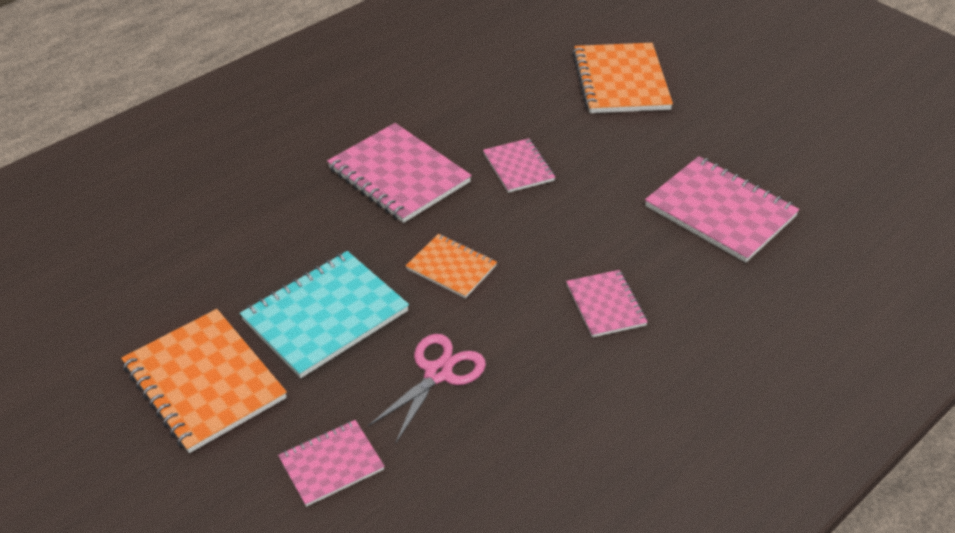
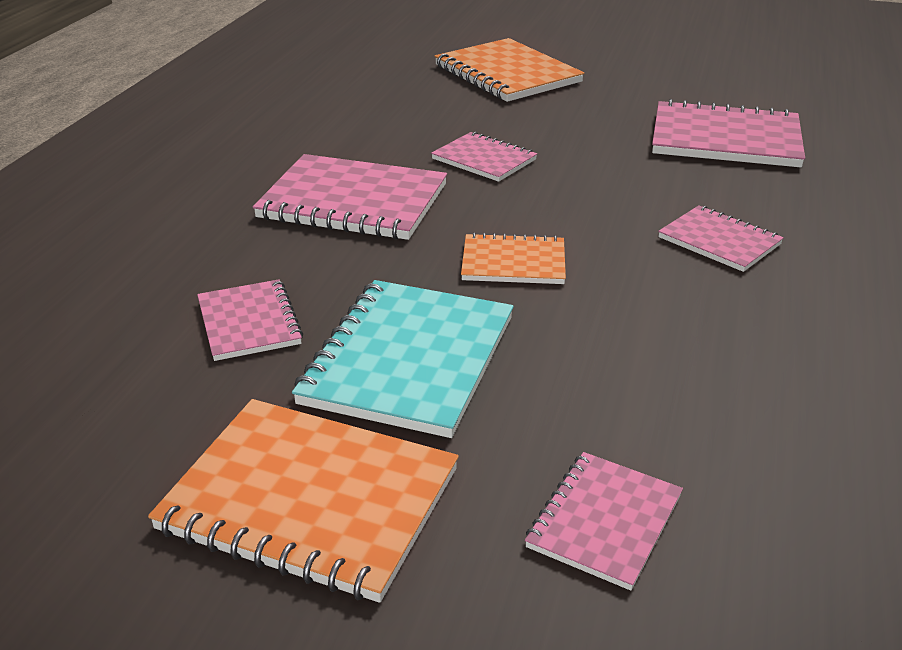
camera: 30 degrees left, 10 degrees down
pink scissors [368,334,486,443] -> none
none -> pink notebook [197,279,303,361]

